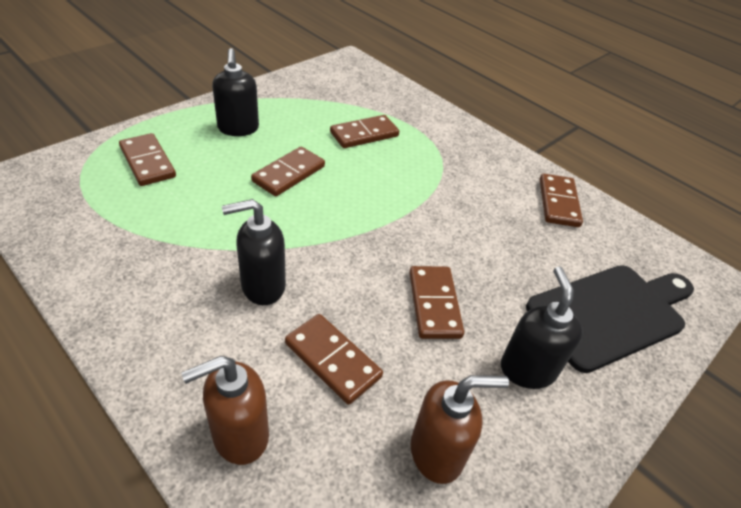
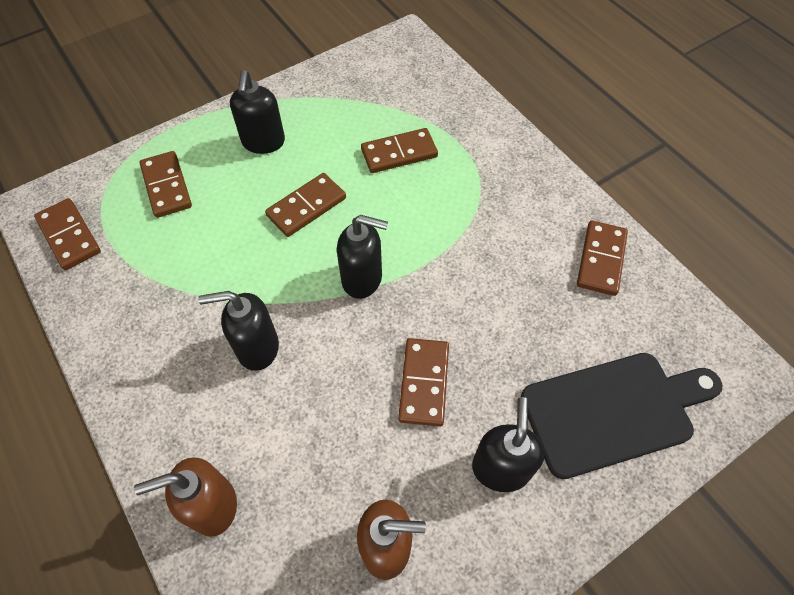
camera: 15 degrees right, 15 degrees up
brown domino [285,314,383,405] -> brown domino moved to [34,198,101,270]
none -> black soap dispenser [337,215,388,299]

